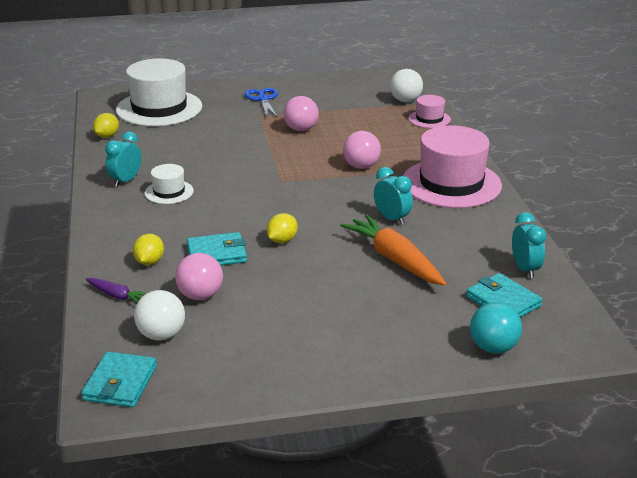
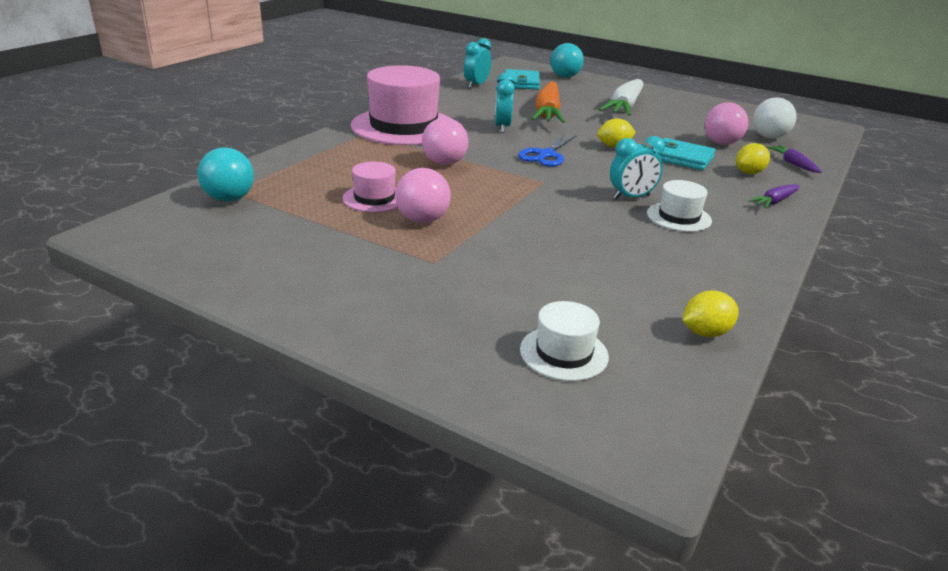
camera: 140 degrees left, 0 degrees up
turquoise wallet [81,351,157,407] -> none
turquoise clock [105,132,141,187] -> turquoise clock moved to [610,136,665,199]
white hat [116,58,202,126] -> white hat [520,301,609,381], size x0.48
blue scissors [244,88,278,118] -> blue scissors moved to [518,134,577,167]
white ball [390,69,423,102] -> turquoise ball [197,147,254,202]
pink hat [409,95,451,128] -> pink hat moved to [342,162,398,212]
none -> white carrot [599,79,643,116]
none -> purple carrot [749,184,800,208]

